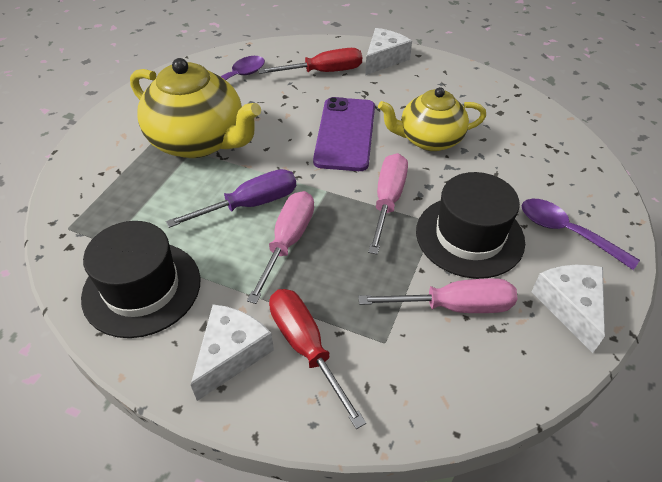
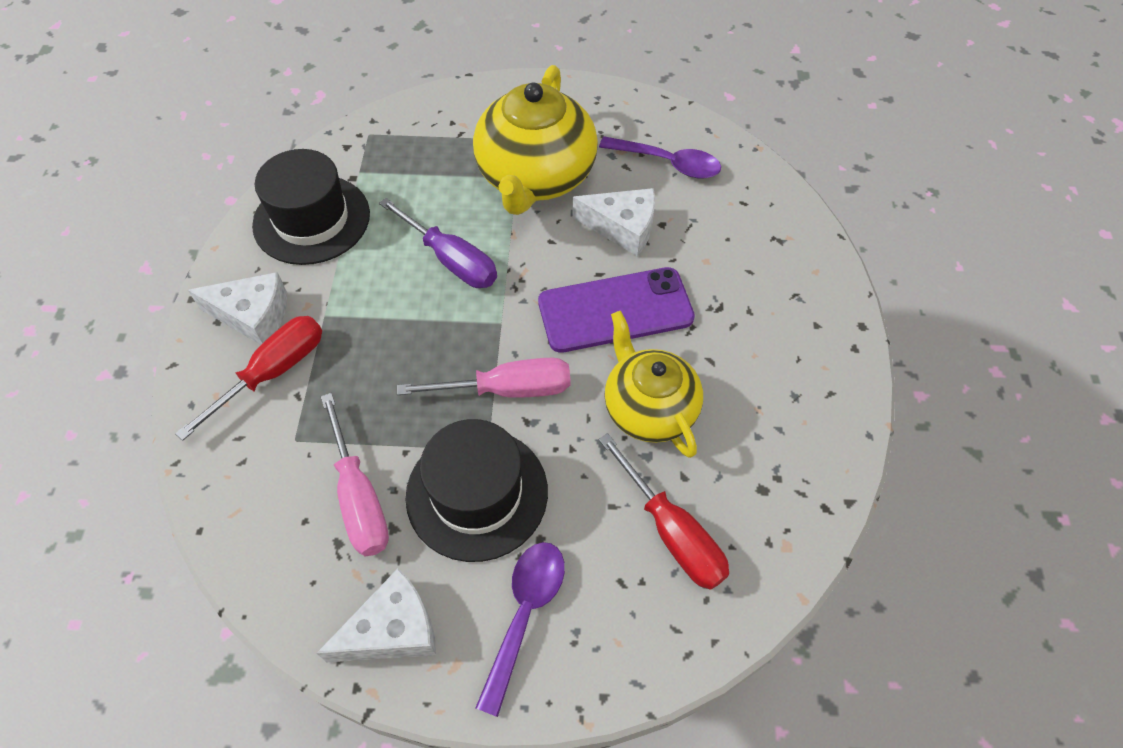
camera: 70 degrees right, 10 degrees up
pink screwdriver [247,191,314,304] -> none
red screwdriver [258,48,362,74] -> red screwdriver moved to [599,433,729,590]
white cheese [365,28,412,75] -> white cheese moved to [572,188,655,256]

